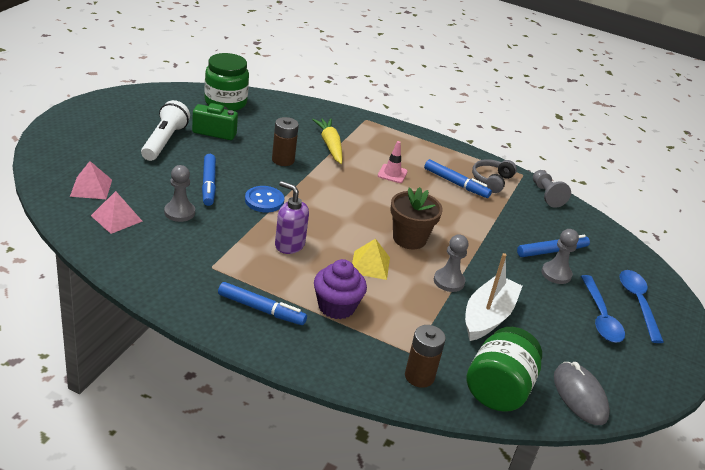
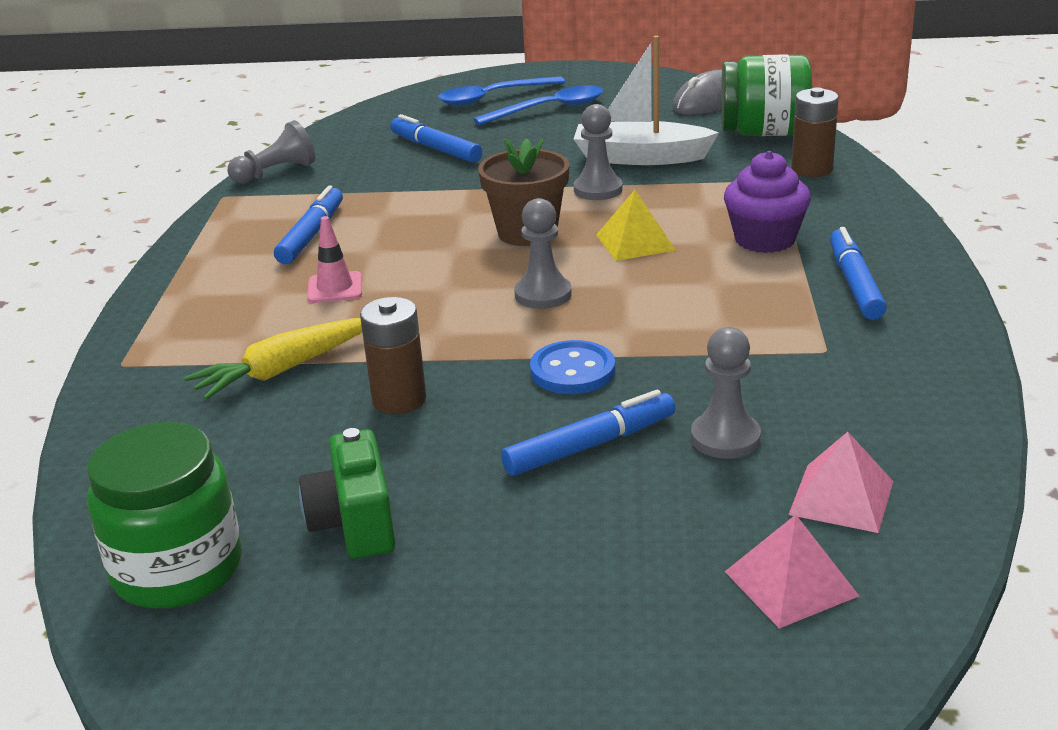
camera: 105 degrees left, 5 degrees down
white flashlight [141,100,190,161] -> none
purple soap dispenser [275,181,309,254] -> none
grey headphones [472,159,517,193] -> none
grey pawn [542,229,579,284] -> grey pawn moved to [514,198,572,309]

